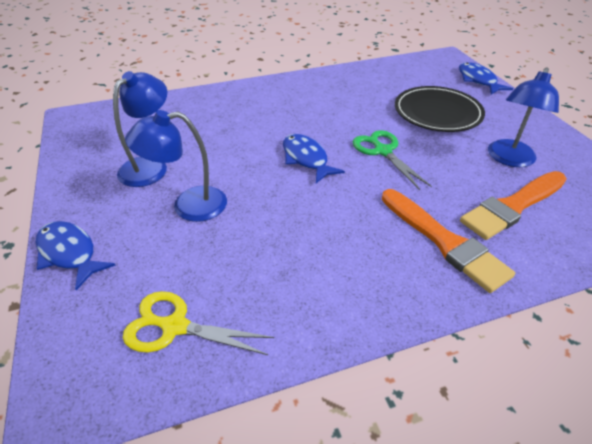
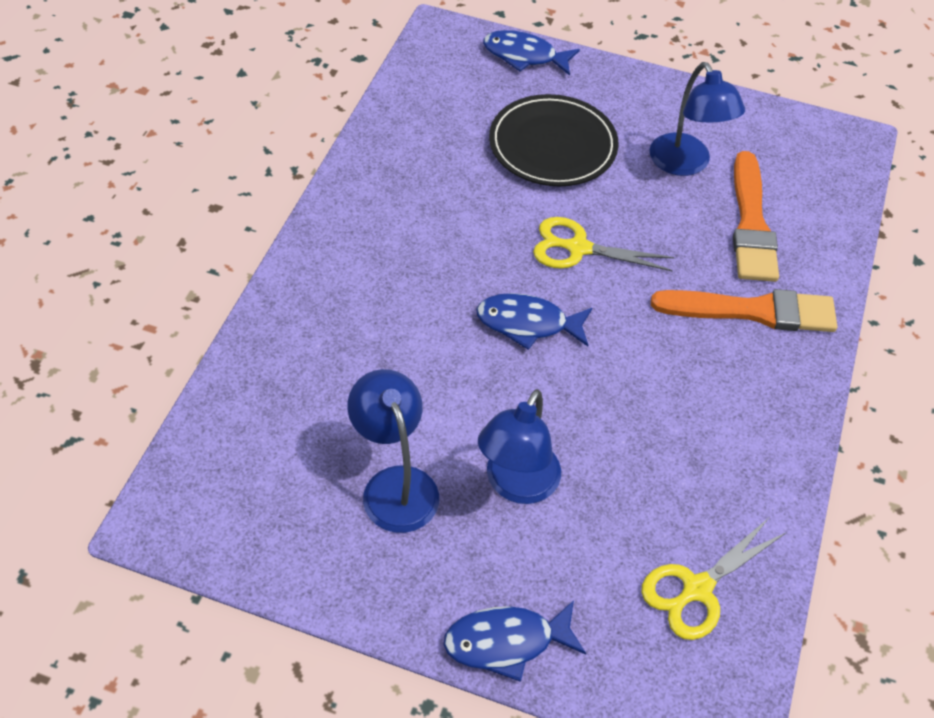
camera: 55 degrees left, 10 degrees up
green scissors [353,130,432,190] -> yellow scissors [533,217,674,271]

